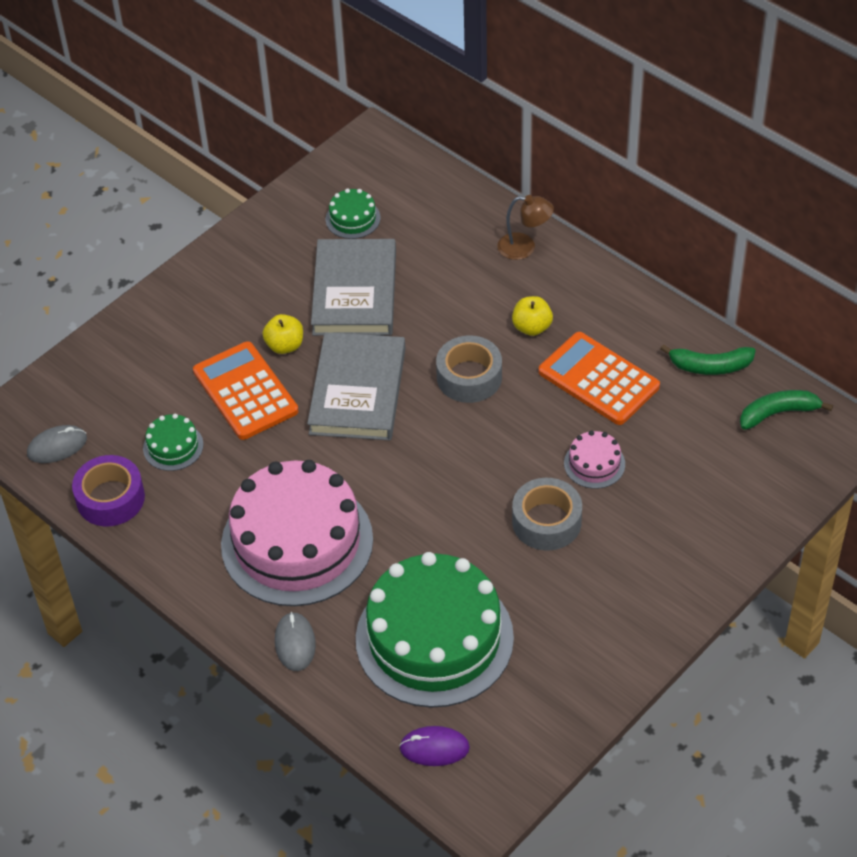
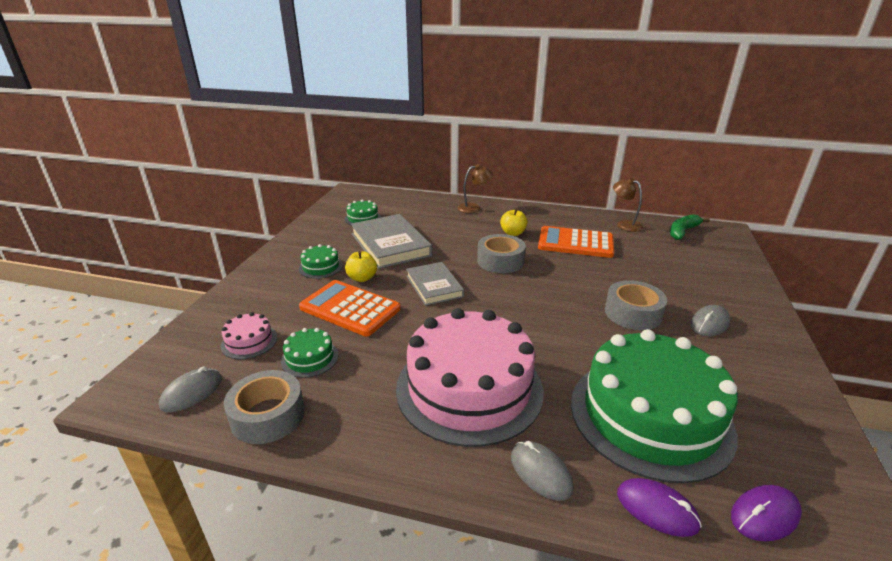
camera: 30 degrees left, 20 degrees down
purple tape [72,455,145,526] -> grey tape [224,370,305,444]
grey book [307,332,405,440] -> grey book [406,262,464,306], size x0.63
pink cake [564,430,625,489] -> pink cake moved to [221,312,277,360]
green banana [660,344,756,375] -> brown lamp [613,178,643,232]
none -> green cake [299,244,343,279]
none -> purple mouse [617,478,702,537]
none -> grey mouse [691,305,730,336]

